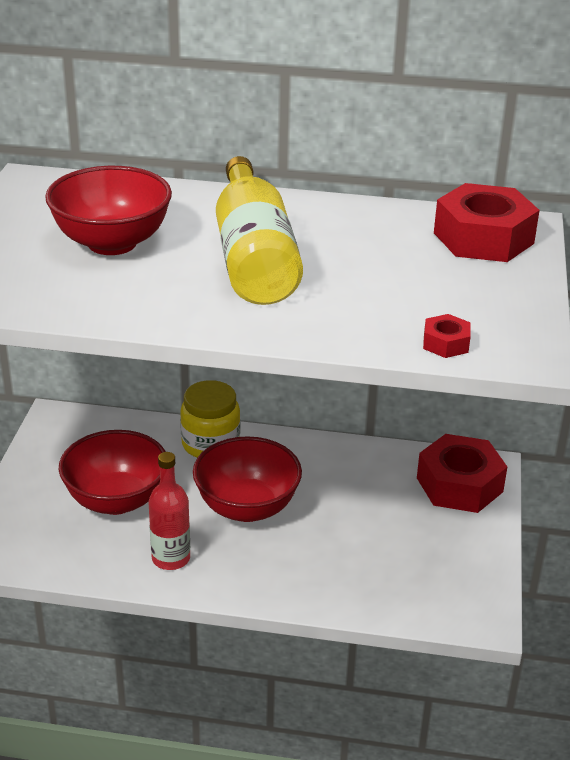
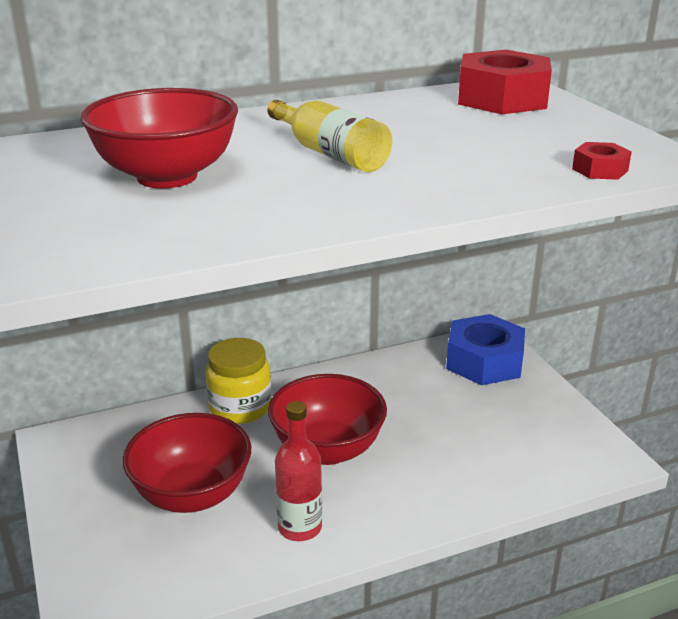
camera: 30 degrees left, 5 degrees down
yellow bottle [216,156,303,305] -> yellow bottle [267,100,392,172], size x0.62
red nut [417,434,507,513] -> blue nut [446,314,525,385]

